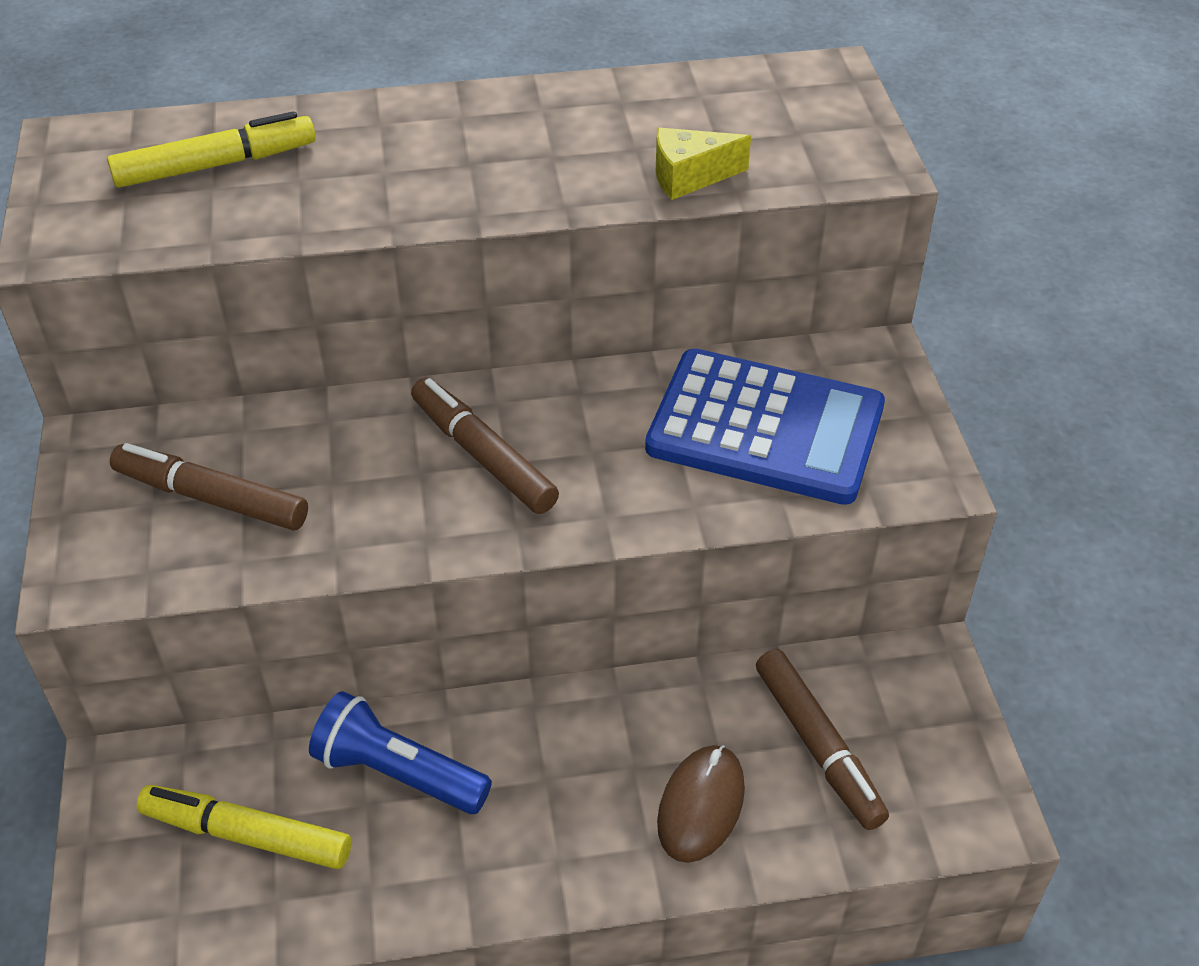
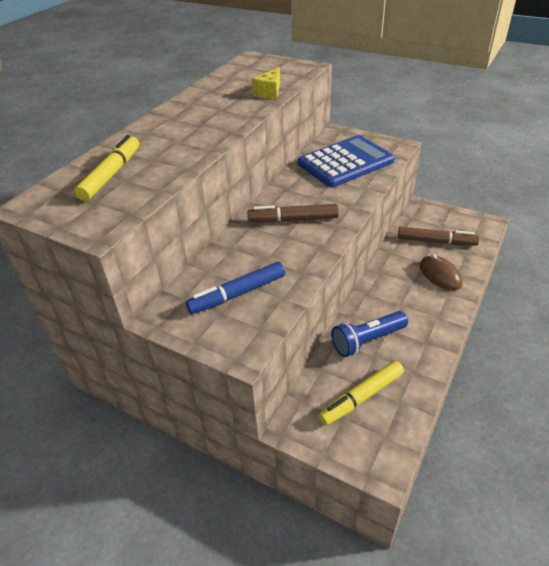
camera: 50 degrees left, 5 degrees down
brown marker [110,443,308,531] -> blue marker [186,262,285,314]

